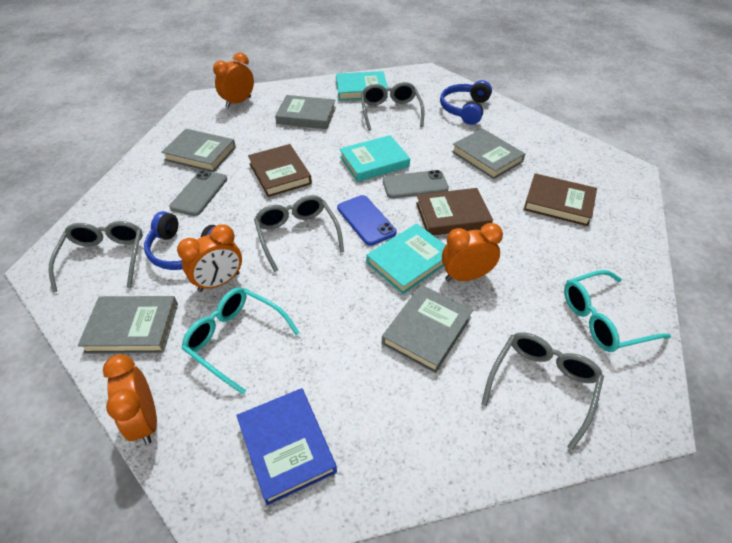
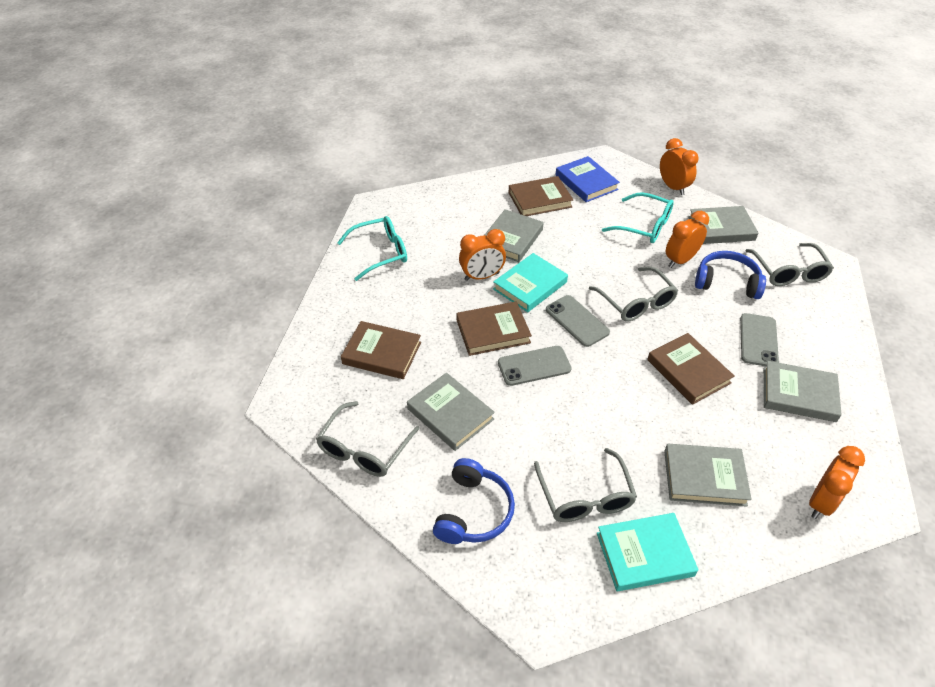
camera: 175 degrees right, 0 degrees up
blue phone [337,195,397,246] -> grey phone [546,295,610,347]
turquoise book [339,135,410,182] -> none
grey glasses [481,332,604,450] -> grey glasses moved to [316,401,419,477]
none -> brown book [508,176,573,216]

